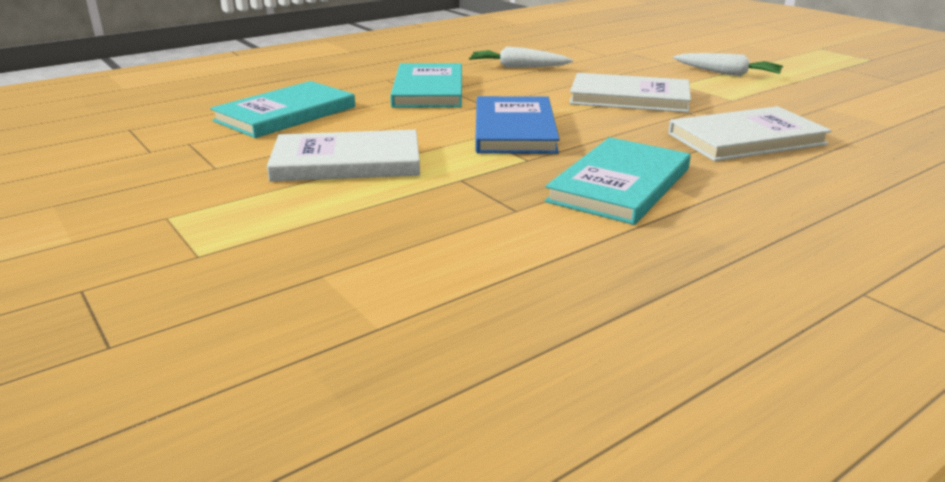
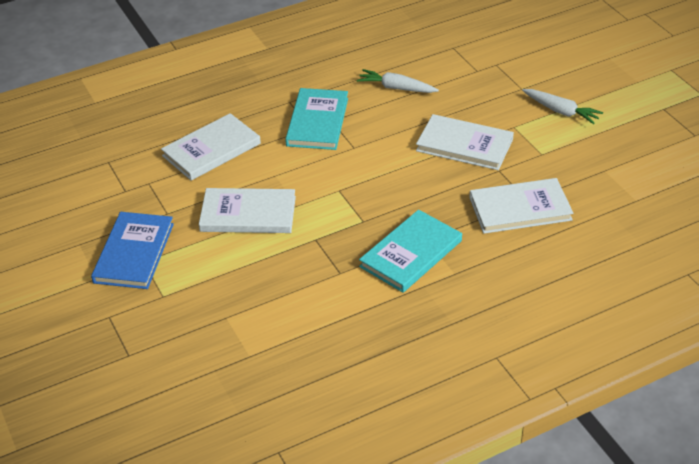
camera: 10 degrees right, 15 degrees up
turquoise book [210,81,355,138] -> white book [161,113,261,181]
blue book [475,96,560,154] -> blue book moved to [91,212,174,289]

